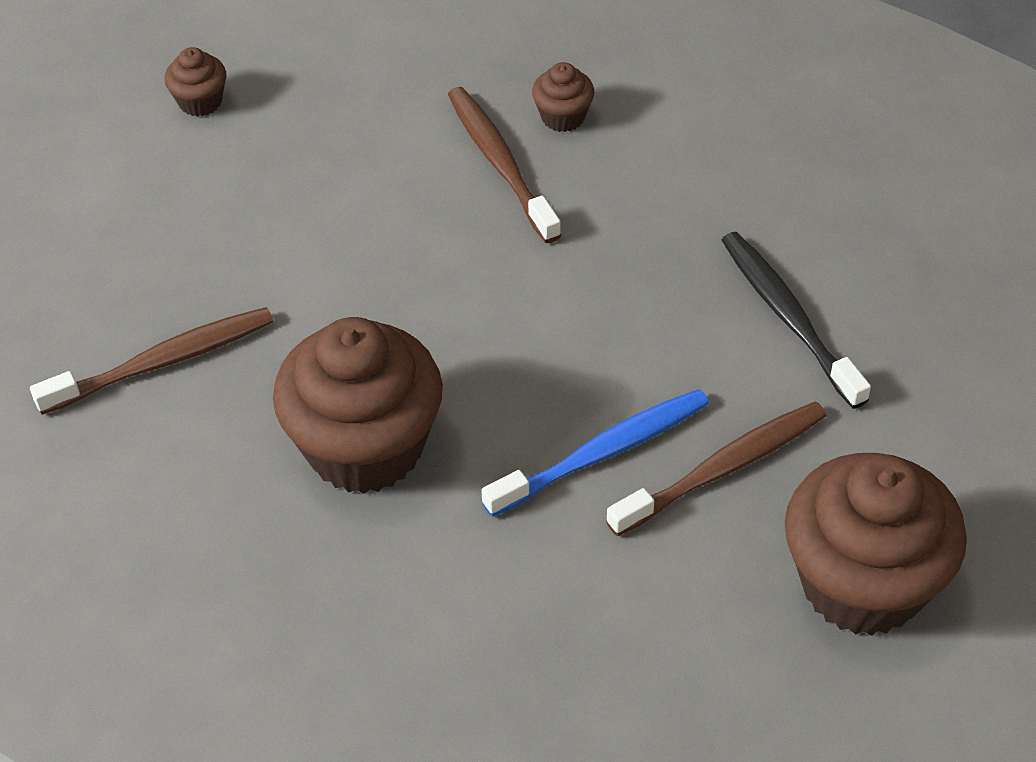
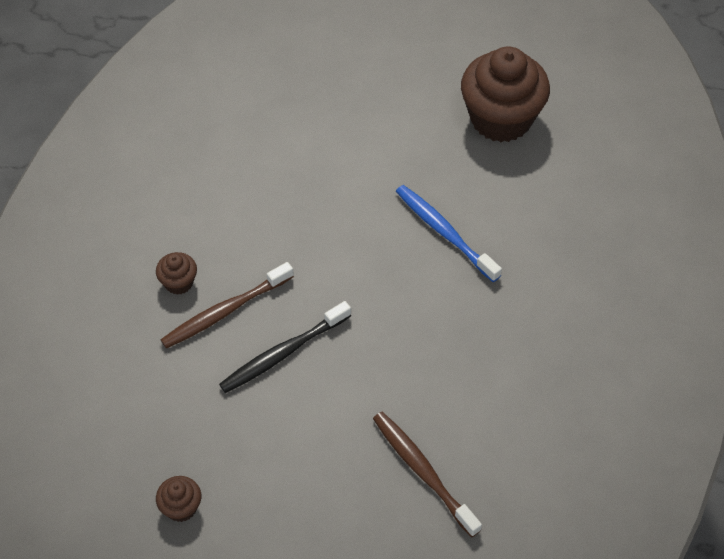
camera: 100 degrees left, 5 degrees up
brown cupcake [273,317,443,494] -> none
brown toothbrush [606,401,827,537] -> none
black toothbrush [722,232,871,409] -> black toothbrush moved to [219,301,351,393]

